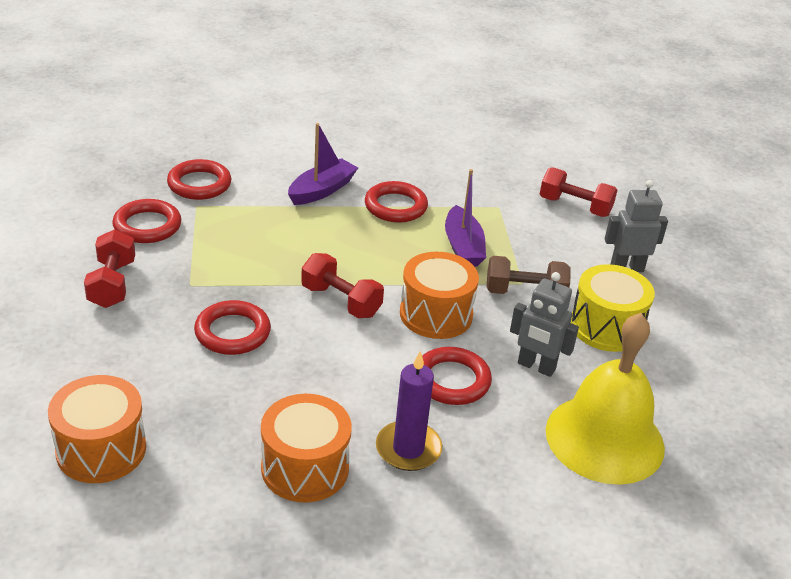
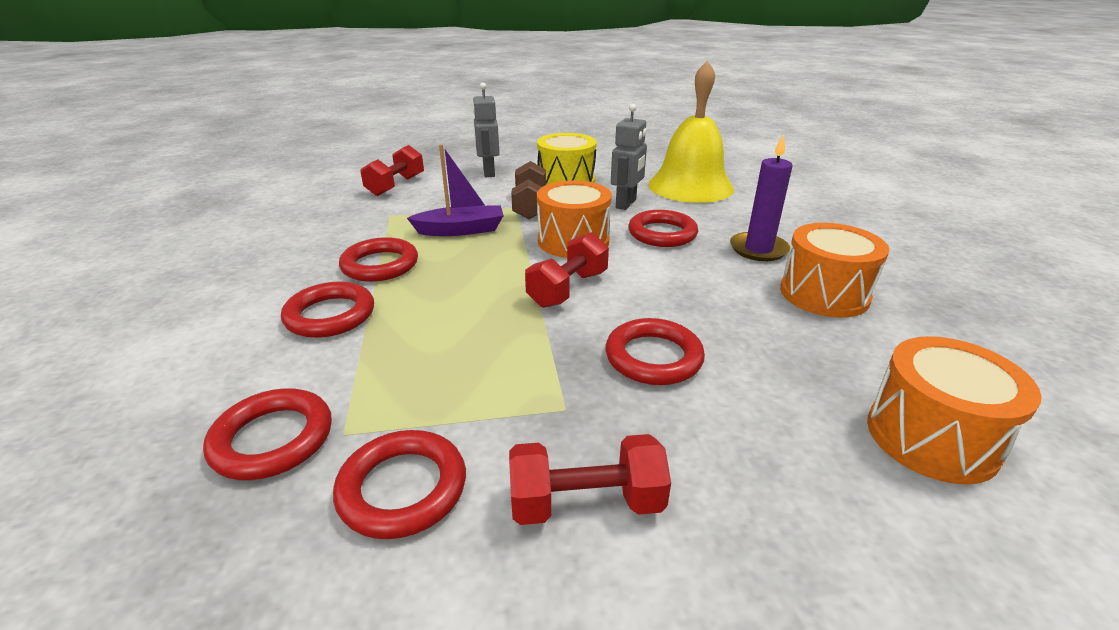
camera: 90 degrees left, 5 degrees down
purple boat [288,123,358,205] -> red ring [281,282,374,338]

